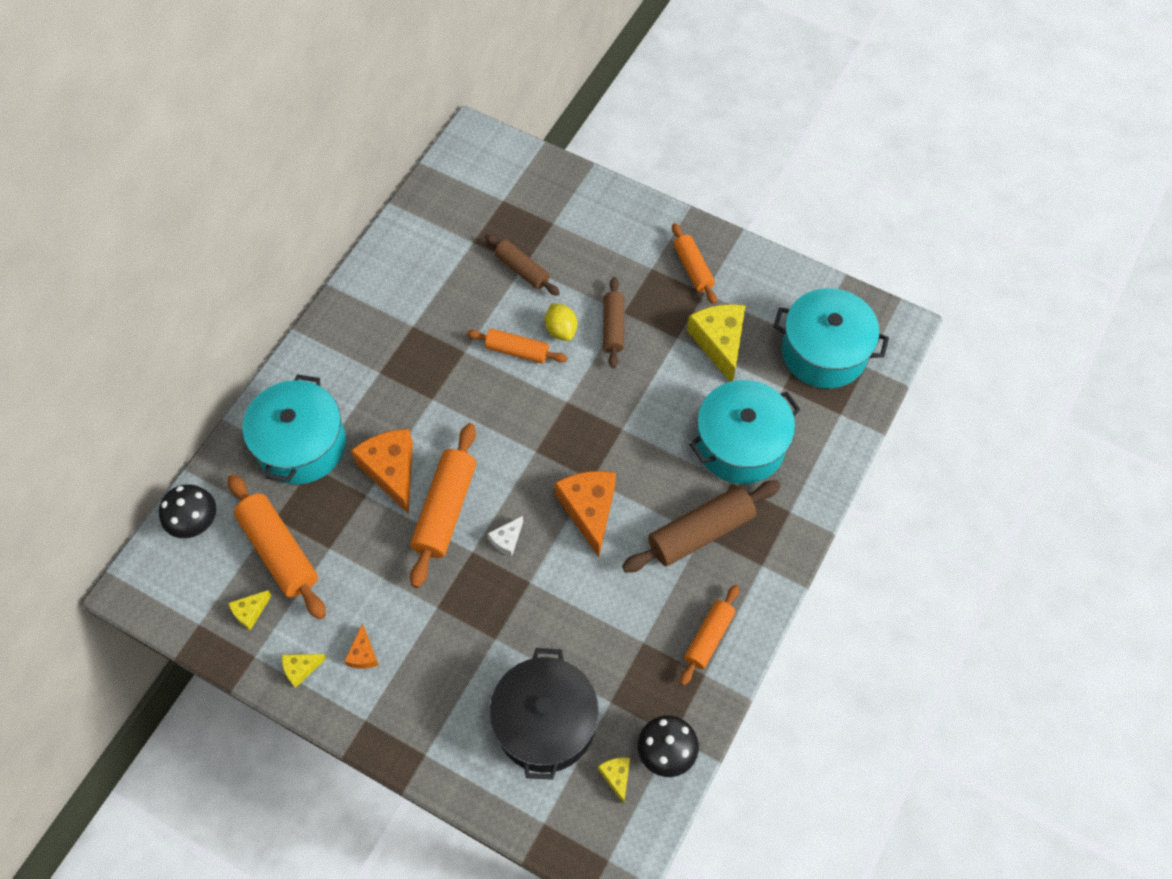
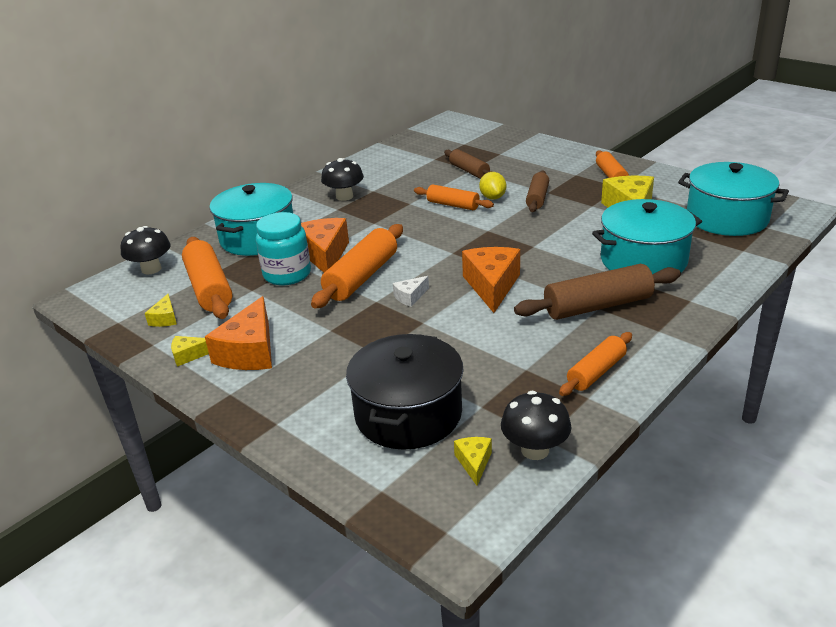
camera: 15 degrees right, 30 degrees down
yellow cheese [228,590,272,630] -> yellow cheese turned 60 degrees counterclockwise [145,294,177,327]
orange cheese [344,624,379,669] -> orange cheese [205,296,272,370], size x2.05
none -> turquoise jar [256,212,311,286]
none -> black mushroom [321,158,364,201]

